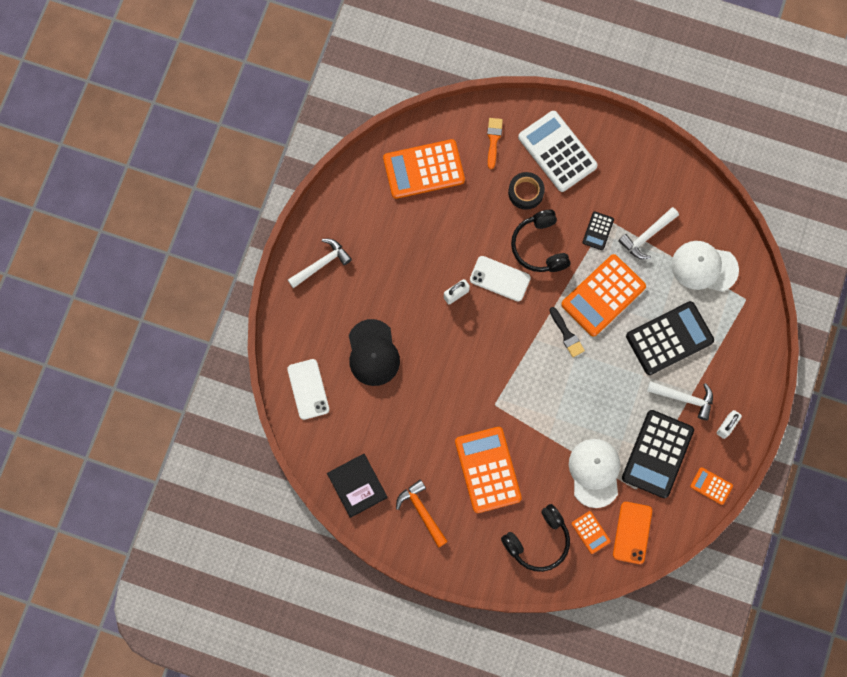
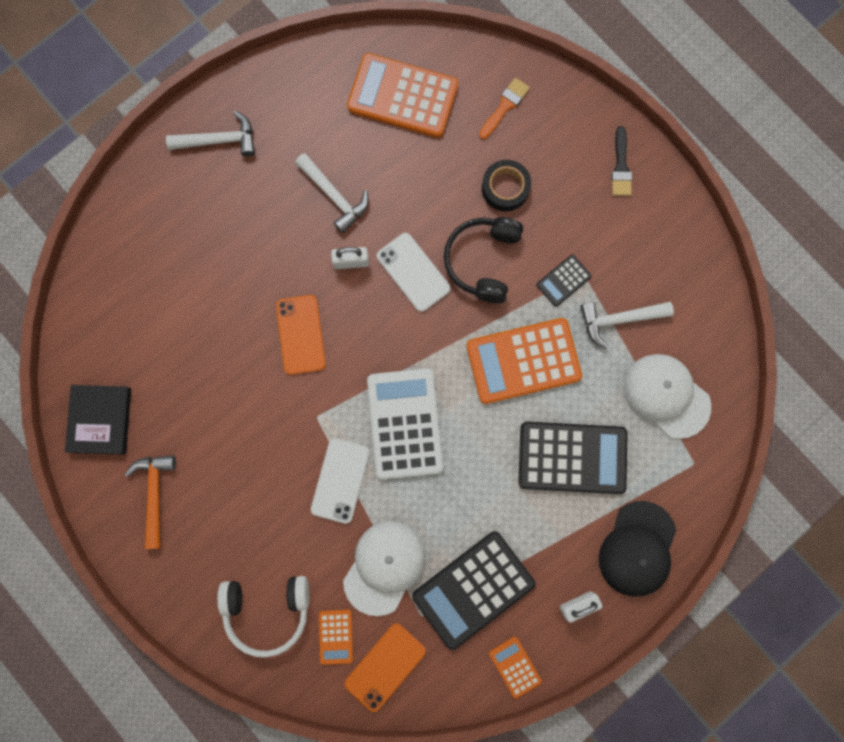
camera: 30 degrees right, 5 degrees up
white phone [287,359,329,420] -> white phone moved to [311,438,370,524]
black cap [349,319,400,386] -> black cap moved to [599,501,676,597]
orange calculator [455,427,522,513] -> none
black headphones [501,504,570,572] -> white headphones [217,576,309,658]
white calculator [518,111,598,192] -> white calculator moved to [367,368,443,480]
black brush [549,307,585,357] -> black brush moved to [612,126,632,196]
white hammer [647,381,713,420] -> white hammer moved to [295,153,369,233]
none -> orange phone [276,295,326,375]

